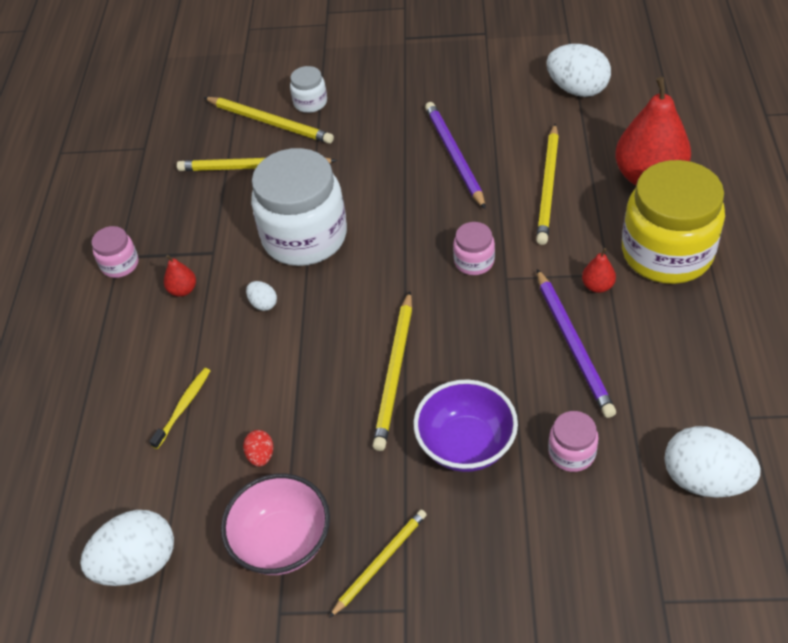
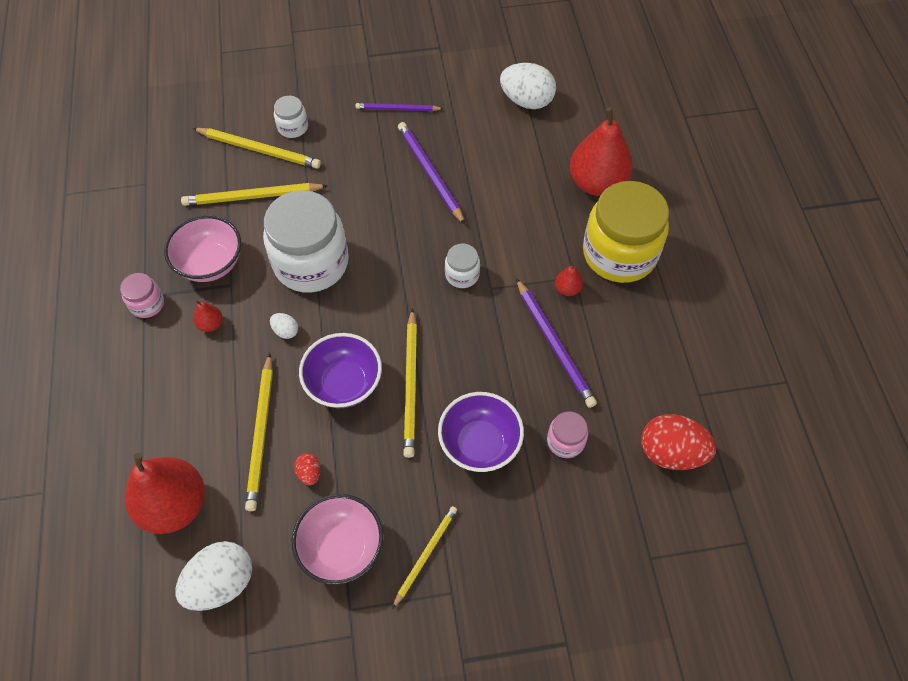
camera: 15 degrees left, 10 degrees up
yellow toothbrush [149,368,211,449] -> none
pink jar [453,222,495,275] -> white jar [445,243,480,288]
yellow pencil [536,124,559,245] -> yellow pencil moved to [245,353,273,511]
white egg [664,426,761,498] -> red egg [641,414,716,470]
none -> red pear [124,453,205,534]
none -> pink bowl [164,215,241,282]
none -> purple bowl [299,333,382,408]
none -> purple pencil [355,103,444,111]

